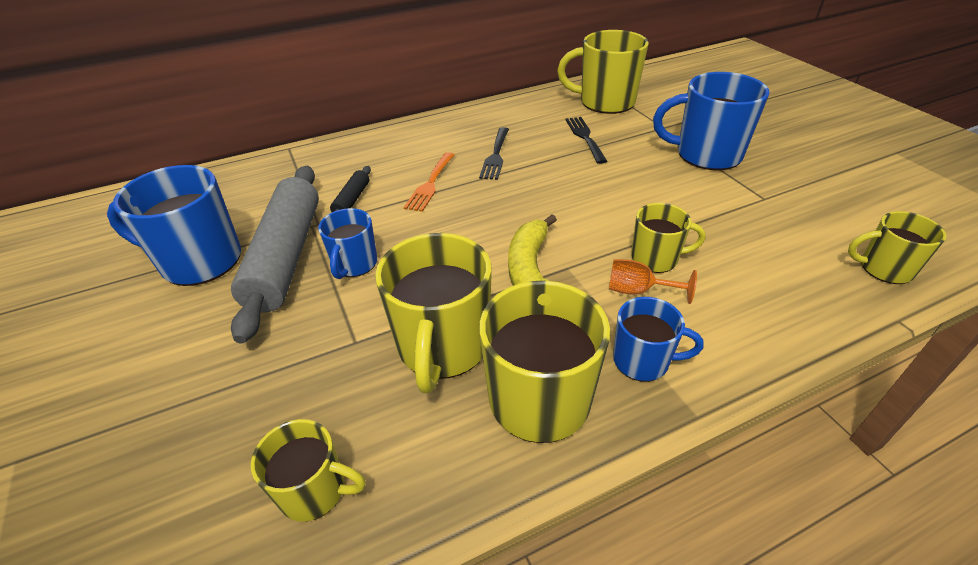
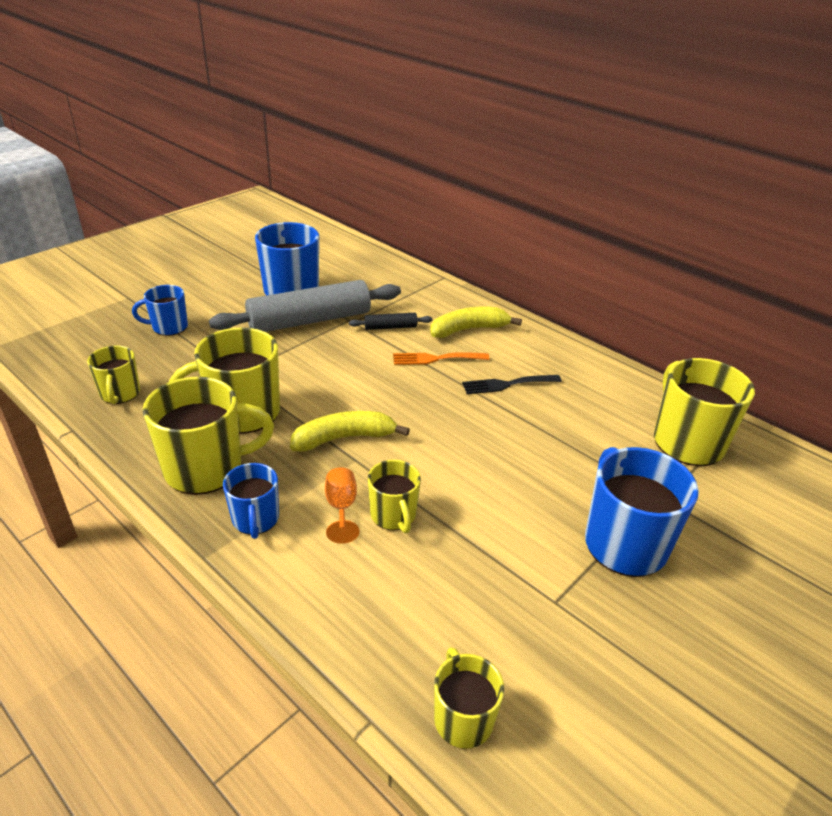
camera: 65 degrees right, 5 degrees down
blue mug [318,208,377,279] -> blue mug moved to [132,285,188,336]
black fork [565,117,607,164] -> none
none -> yellow banana [430,307,522,338]

